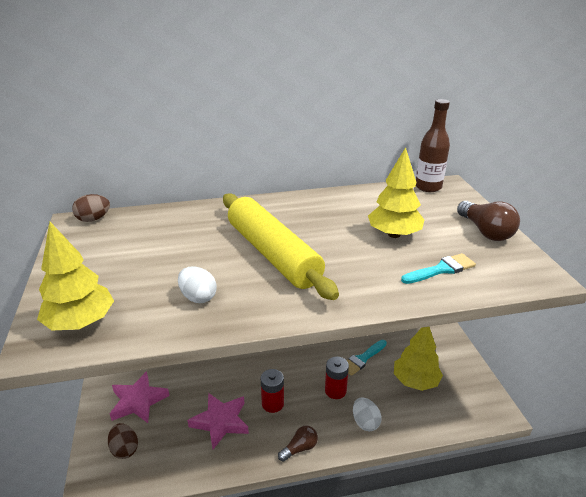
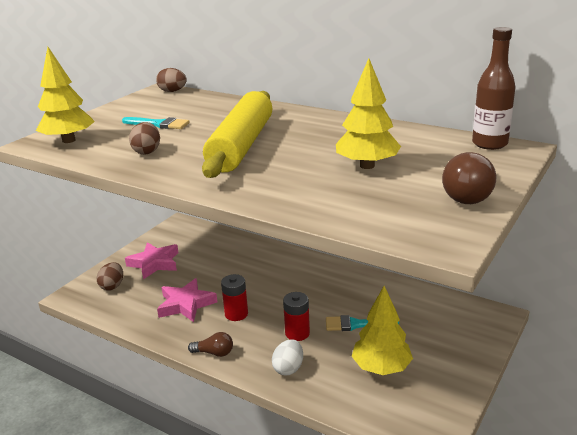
camera: 45 degrees right, 5 degrees down
white egg [178,266,217,303] -> brown egg [129,122,160,154]
turquoise brush [401,253,476,284] -> turquoise brush moved to [122,117,190,129]

